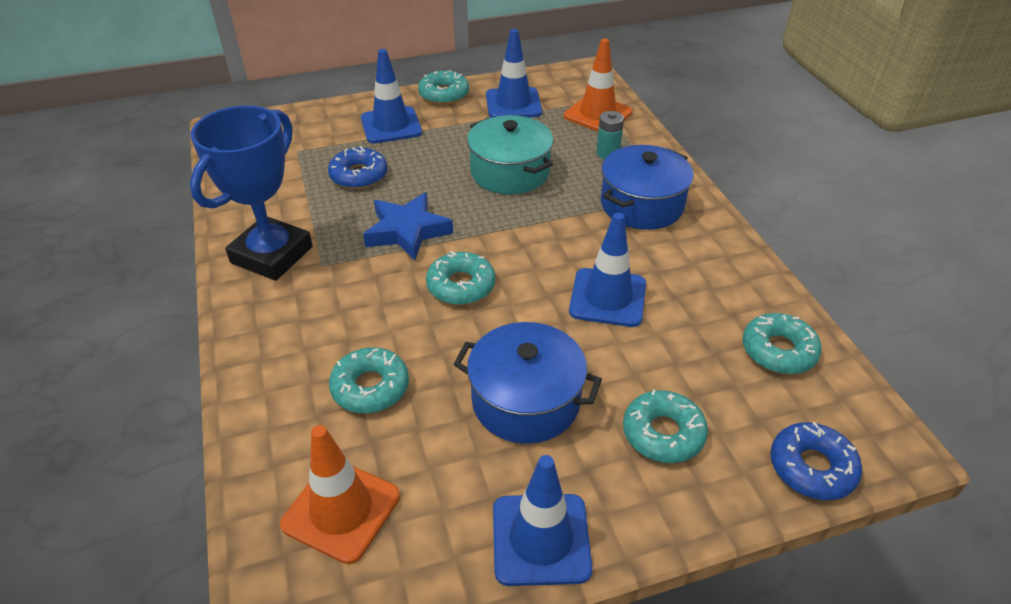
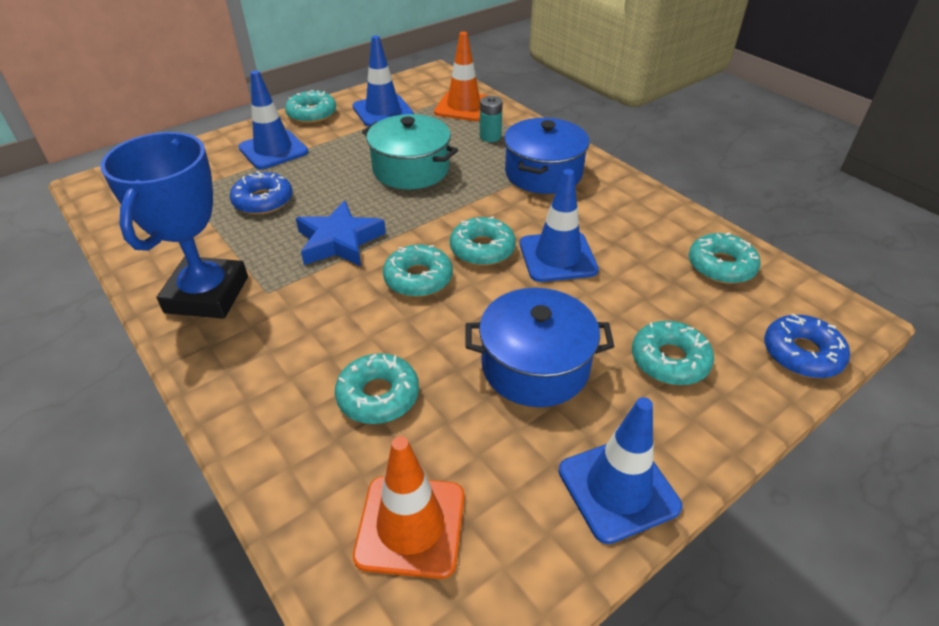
camera: 20 degrees left, 0 degrees up
none -> turquoise donut [450,216,516,266]

